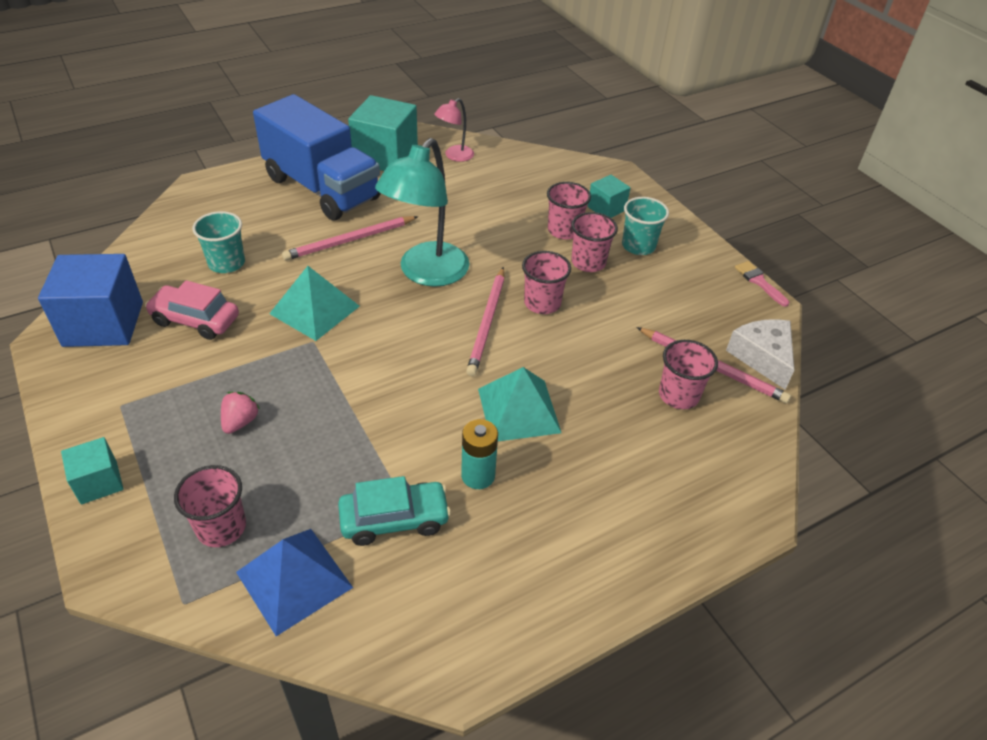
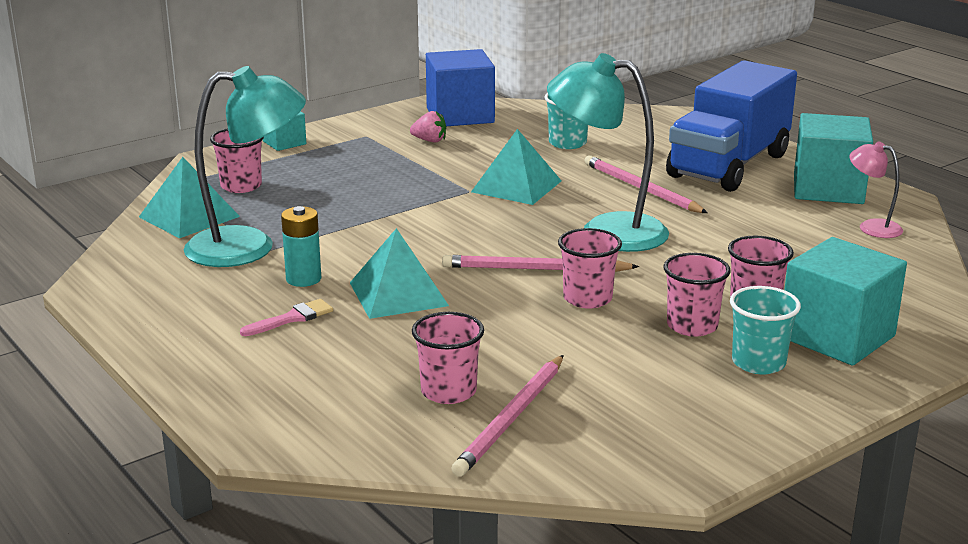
camera: 85 degrees right, 20 degrees down
pink car [145,280,239,340] -> none
pink strawberry [221,392,260,434] -> pink strawberry moved to [410,111,446,143]
blue pyramid [236,529,353,636] -> turquoise pyramid [139,157,240,238]
turquoise car [338,476,451,546] -> turquoise lamp [184,66,306,267]
turquoise cube [588,175,631,218] -> turquoise cube [784,237,907,366], size x1.89
white cheese [726,319,794,390] -> none
pink brush [735,261,789,307] -> pink brush moved to [240,299,333,336]

